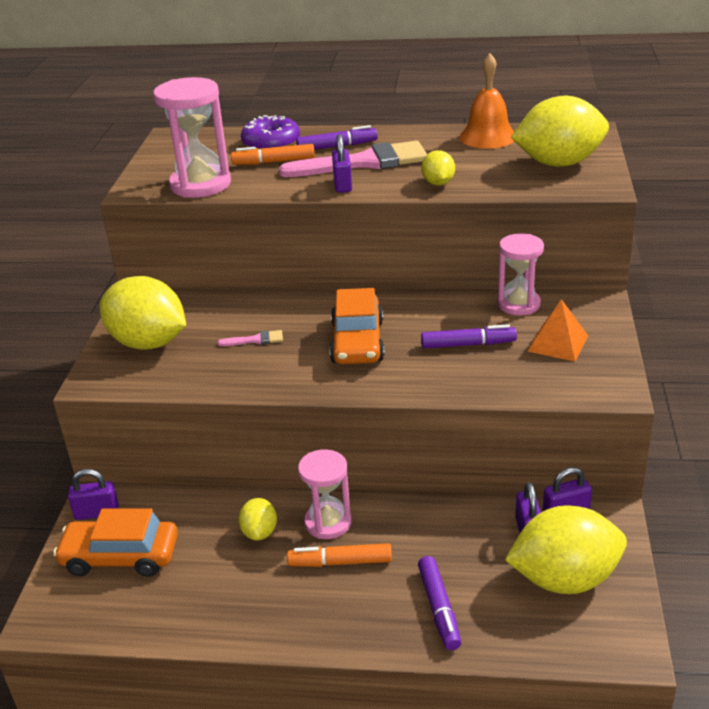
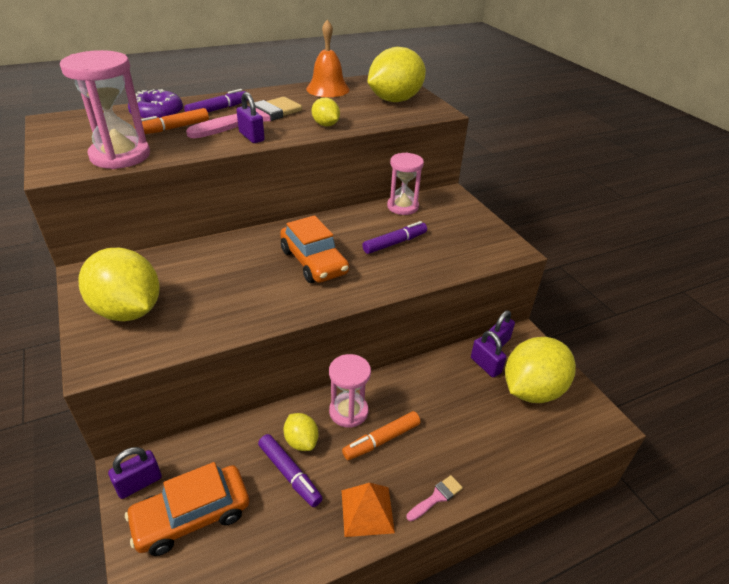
camera: 35 degrees left, 5 degrees up
yellow lemon [100,276,186,350] -> yellow lemon turned 45 degrees clockwise [79,248,160,321]
pink brush [217,330,283,346] -> pink brush moved to [407,475,463,521]
purple marker [418,556,461,650] -> purple marker moved to [258,434,323,507]
orange pyramid [527,299,588,362] -> orange pyramid moved to [341,483,395,537]

